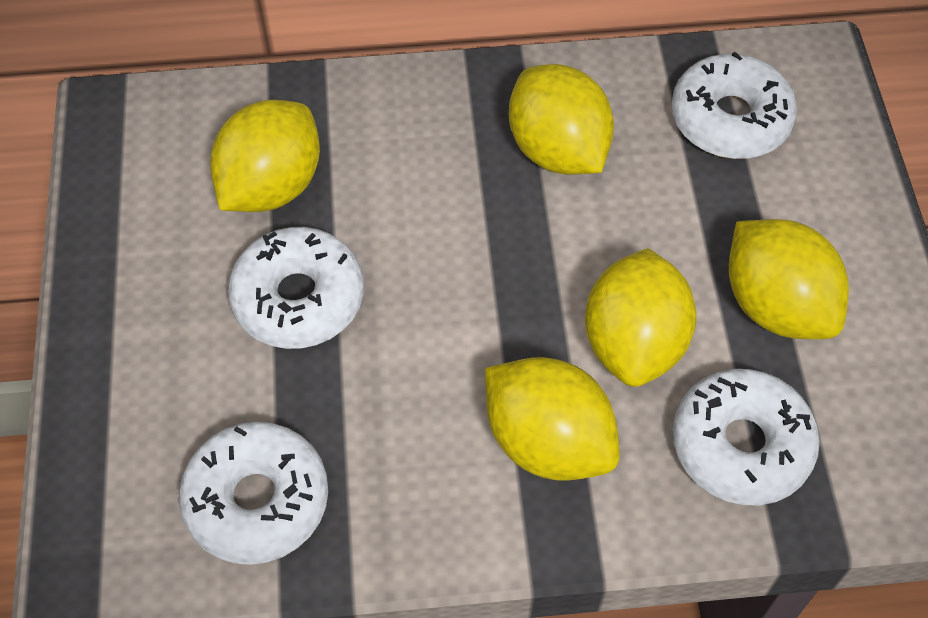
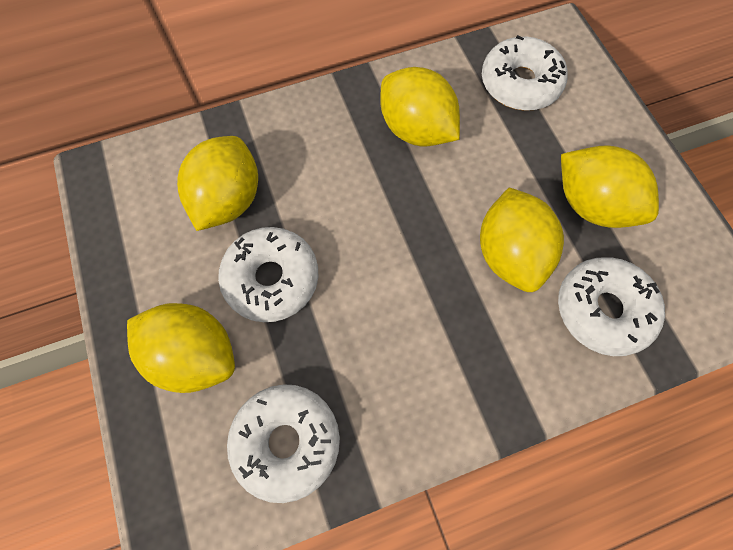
camera: 15 degrees left, 10 degrees up
yellow lemon [485,357,620,481] -> yellow lemon moved to [127,303,235,393]

